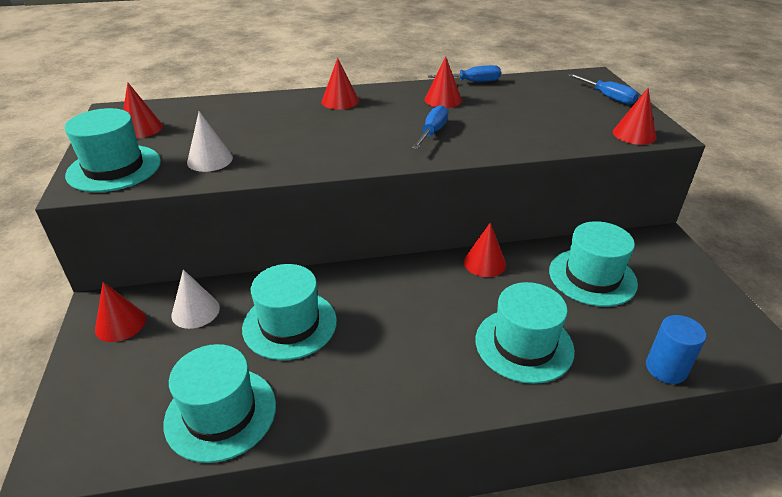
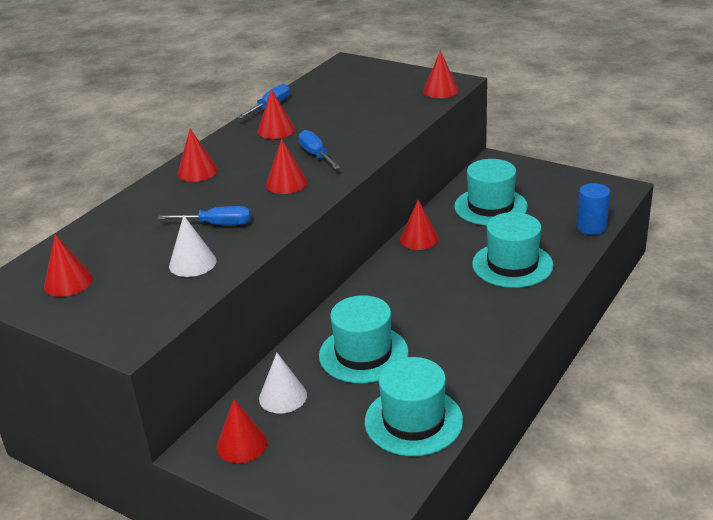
camera: 45 degrees left, 5 degrees down
turquoise hat [65,108,161,192] -> none
blue screwdriver [568,74,638,105] -> blue screwdriver moved to [158,206,251,225]
none -> red cone [266,139,308,194]

